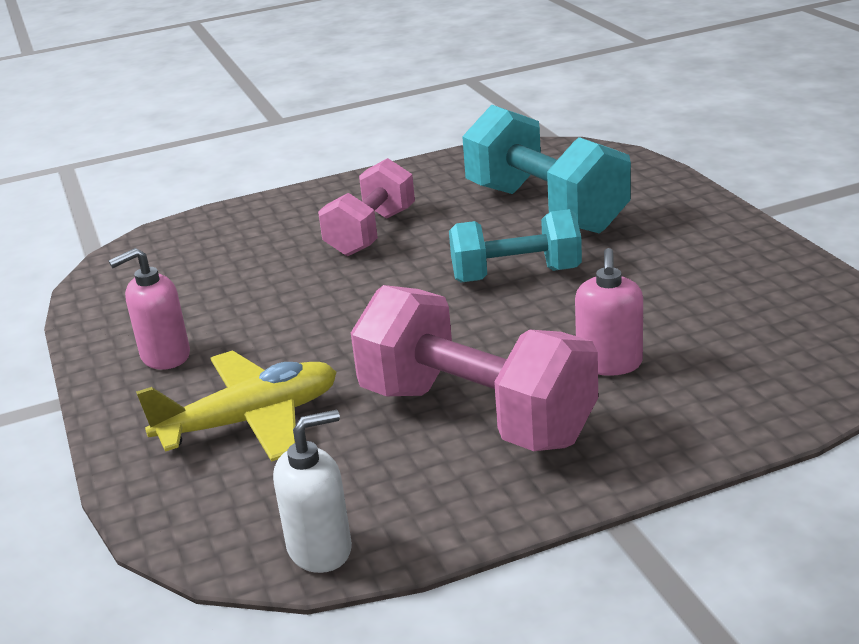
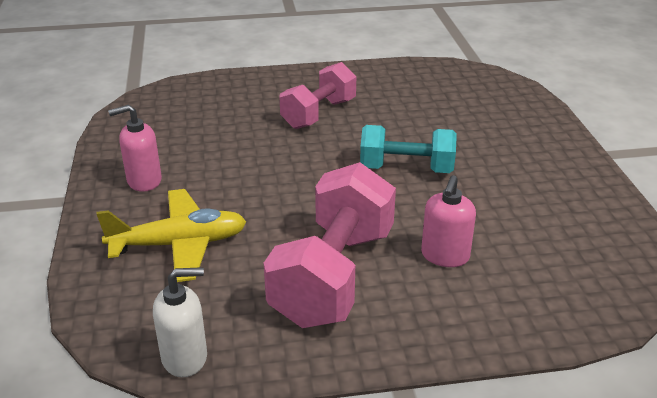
camera: 10 degrees right, 5 degrees up
pink dumbbell [351,285,598,451] -> pink dumbbell turned 60 degrees clockwise [264,162,396,328]
turquoise dumbbell [462,105,631,233] -> none

